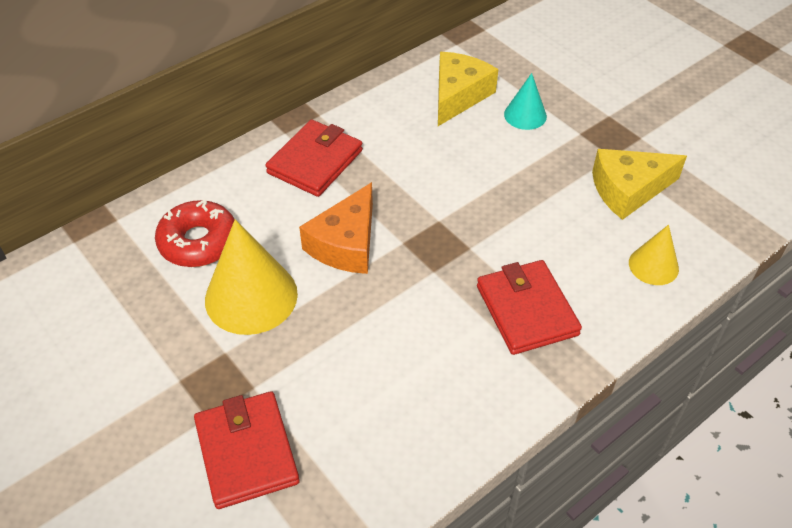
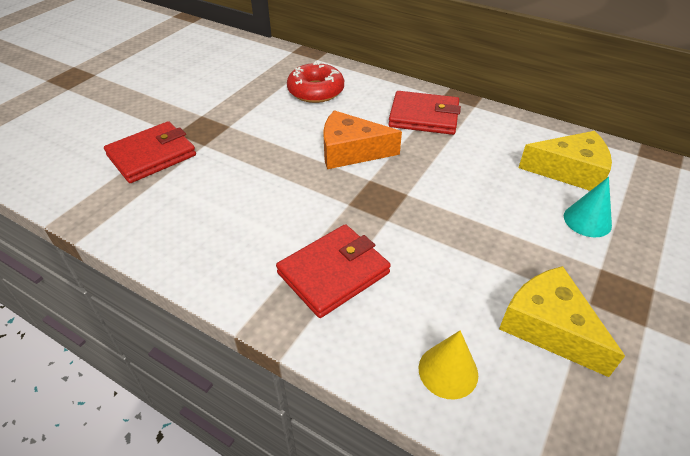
camera: 70 degrees right, 5 degrees down
yellow cone [205,219,298,335] -> none

